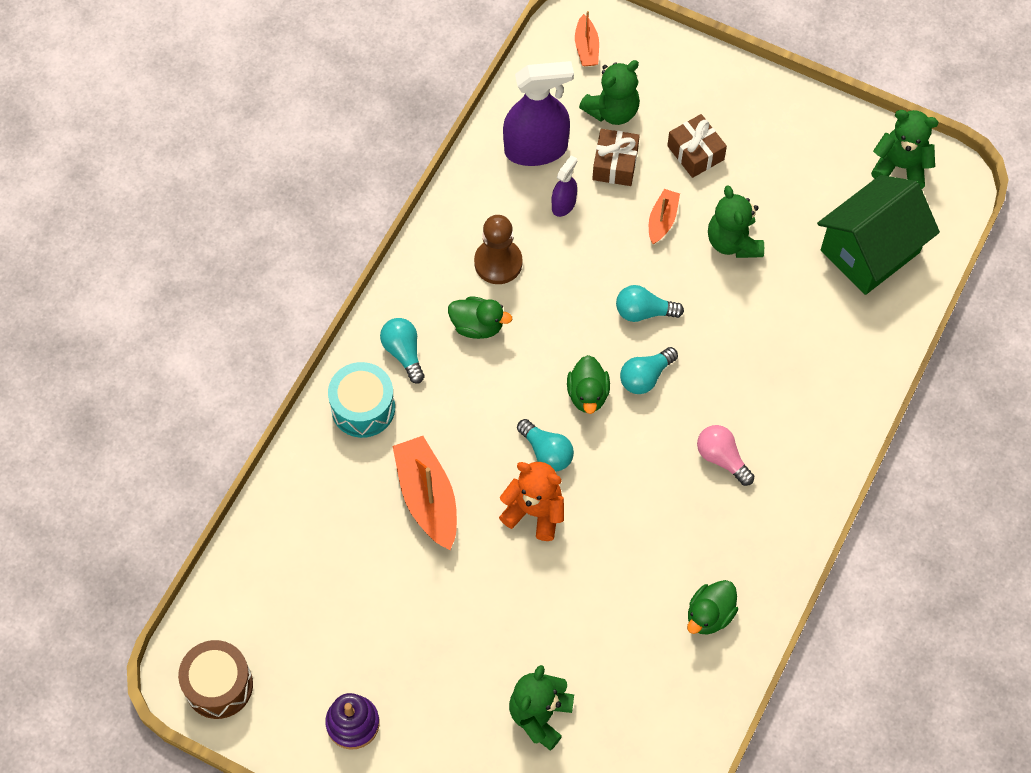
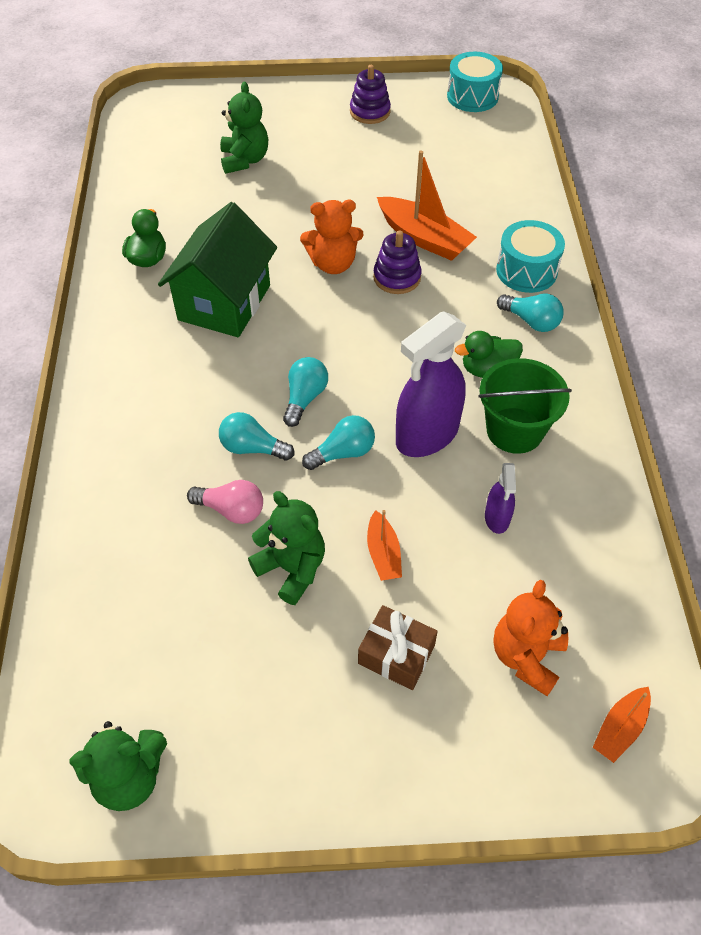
camera: 150 degrees right, 10 degrees down
brown drum [178,640,253,719] -> turquoise drum [447,52,503,112]
brown pawn [474,215,522,284] -> green bucket [478,358,572,454]
purple spray bottle [503,61,574,166] -> purple spray bottle moved to [396,311,466,457]
turquoise light bulb [517,419,574,471] -> turquoise light bulb moved to [219,412,294,461]
green duck [567,355,610,414] -> none
orange boat [575,11,599,66] -> orange boat turned 105 degrees counterclockwise [593,687,651,763]
green teddy bear [579,60,640,125] -> orange teddy bear [494,580,568,696]
brown gift [593,129,640,186] -> none
pink light bulb [697,425,754,486] -> pink light bulb moved to [187,480,263,524]
green house [817,175,940,295] -> green house moved to [158,202,277,337]
none -> purple stacking toy [373,230,421,294]

